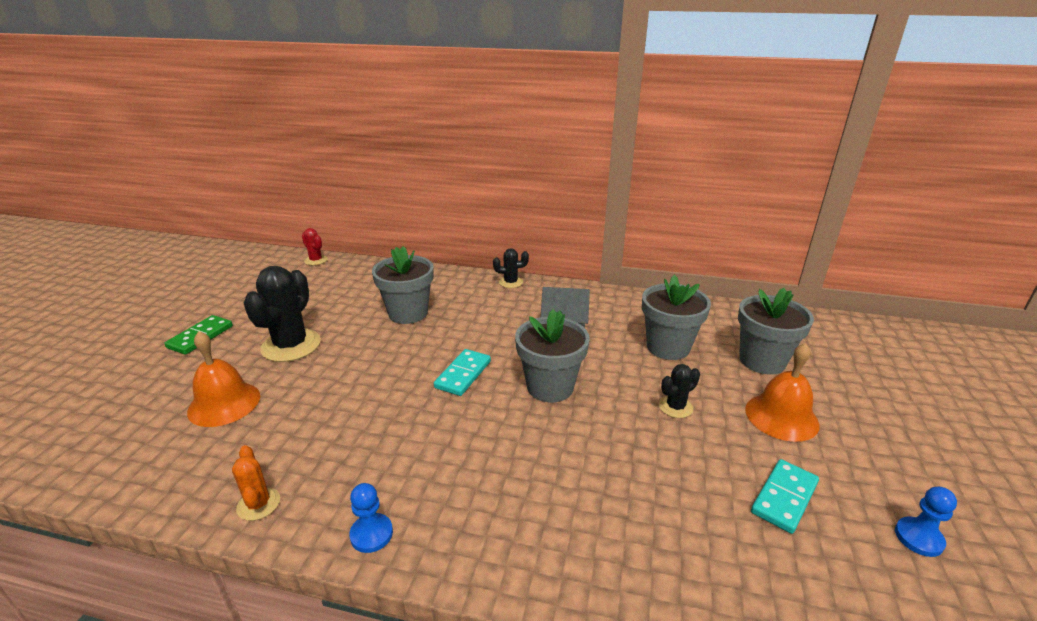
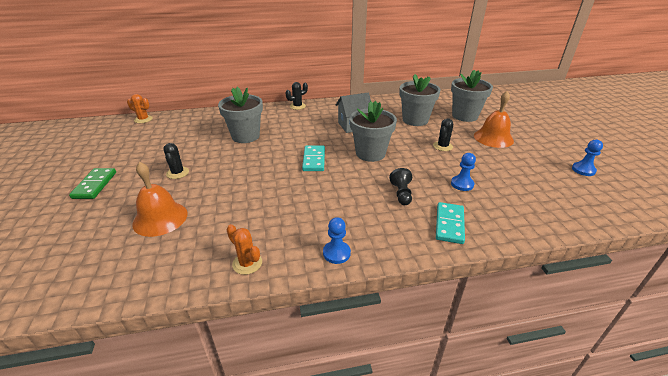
camera: 25 degrees left, 5 degrees up
black cactus [244,266,321,362] -> black cactus [163,143,189,179], size x0.51
red cactus [302,228,328,265] -> orange cactus [127,94,153,123]
turquoise domino [751,459,819,534] -> turquoise domino moved to [436,202,465,244]
none -> black pawn [389,168,412,205]
none -> blue pawn [451,153,476,191]

